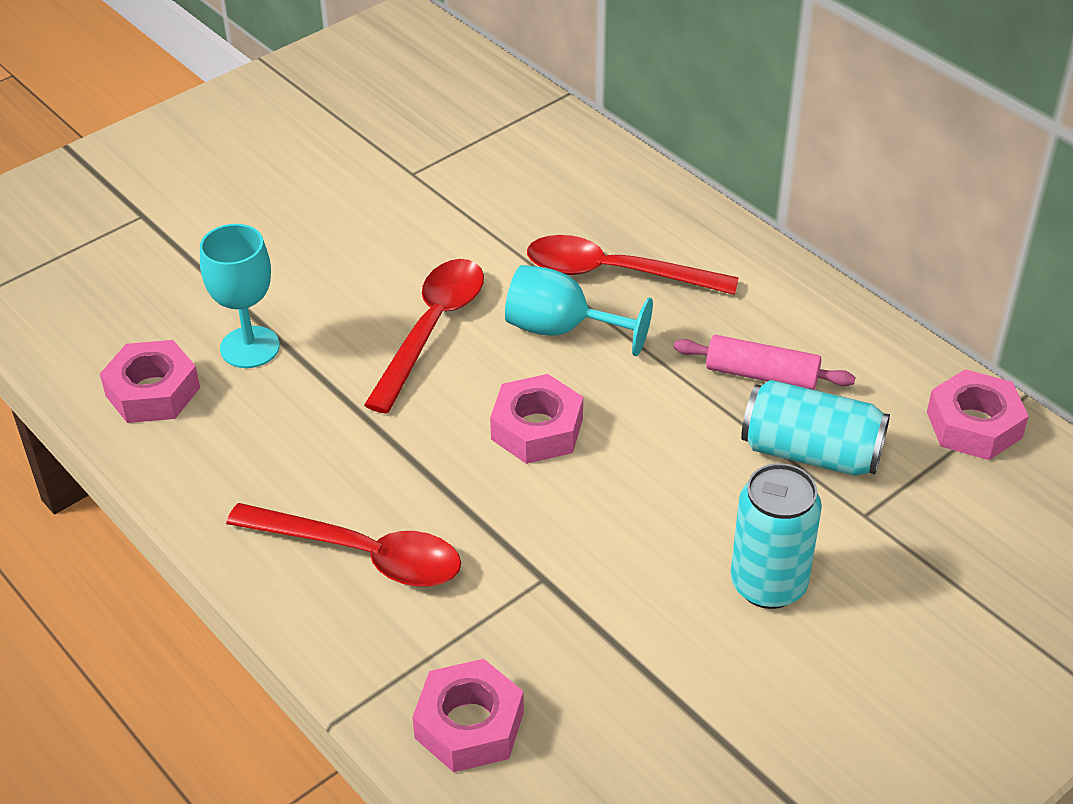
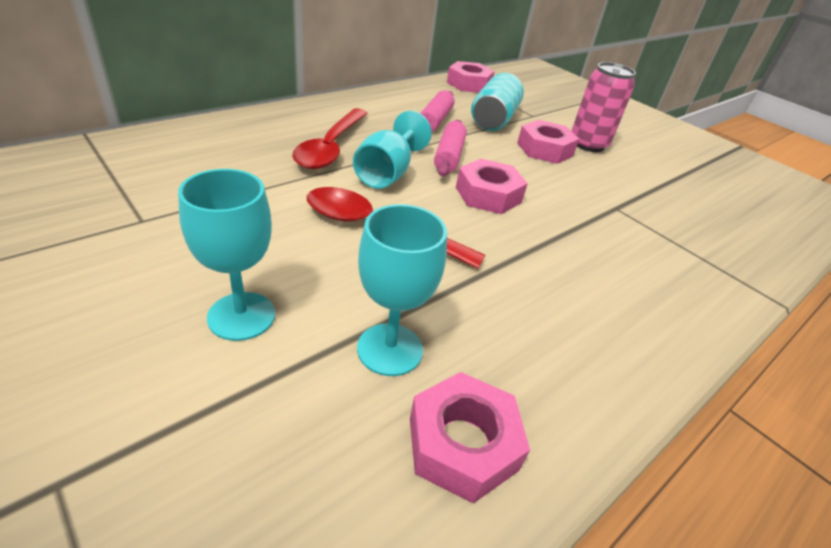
camera: 95 degrees left, 5 degrees down
red spoon [226,503,461,587] -> none
pink nut [412,659,524,772] -> pink nut moved to [517,120,579,164]
turquoise can [731,463,822,609] -> pink can [571,62,636,152]
none -> turquoise goblet [178,169,275,341]
none -> pink rolling pin [434,120,467,177]

